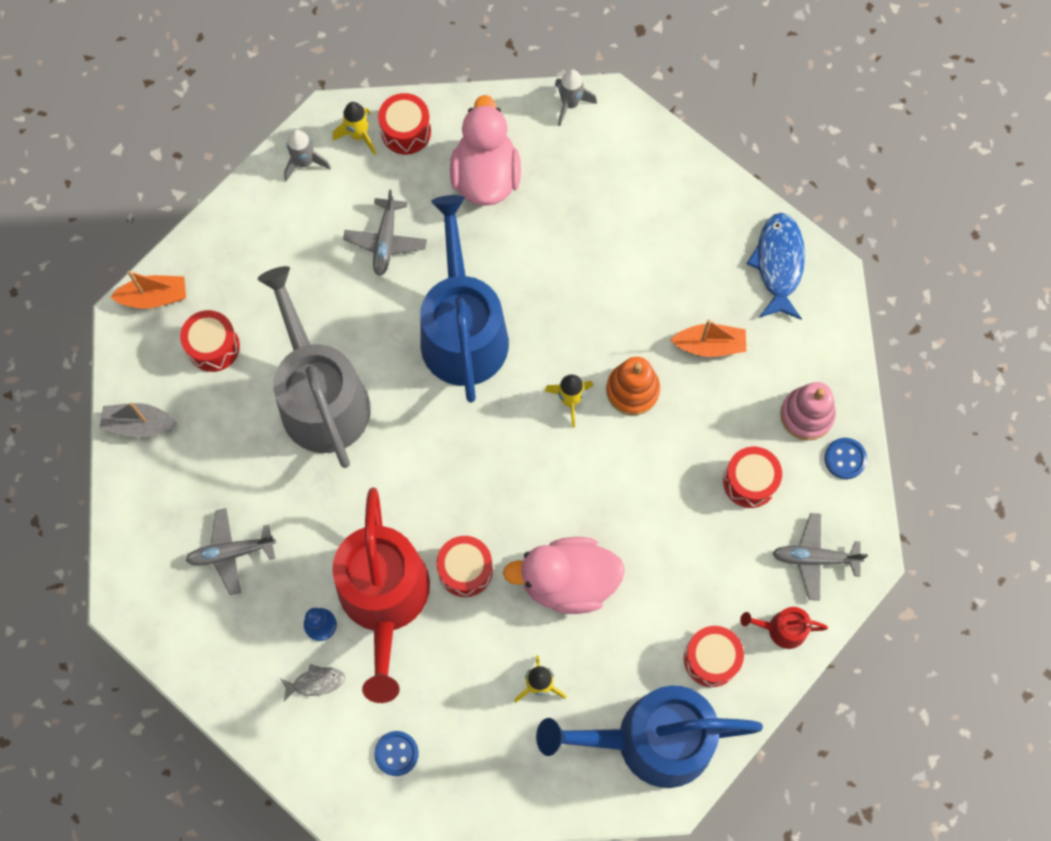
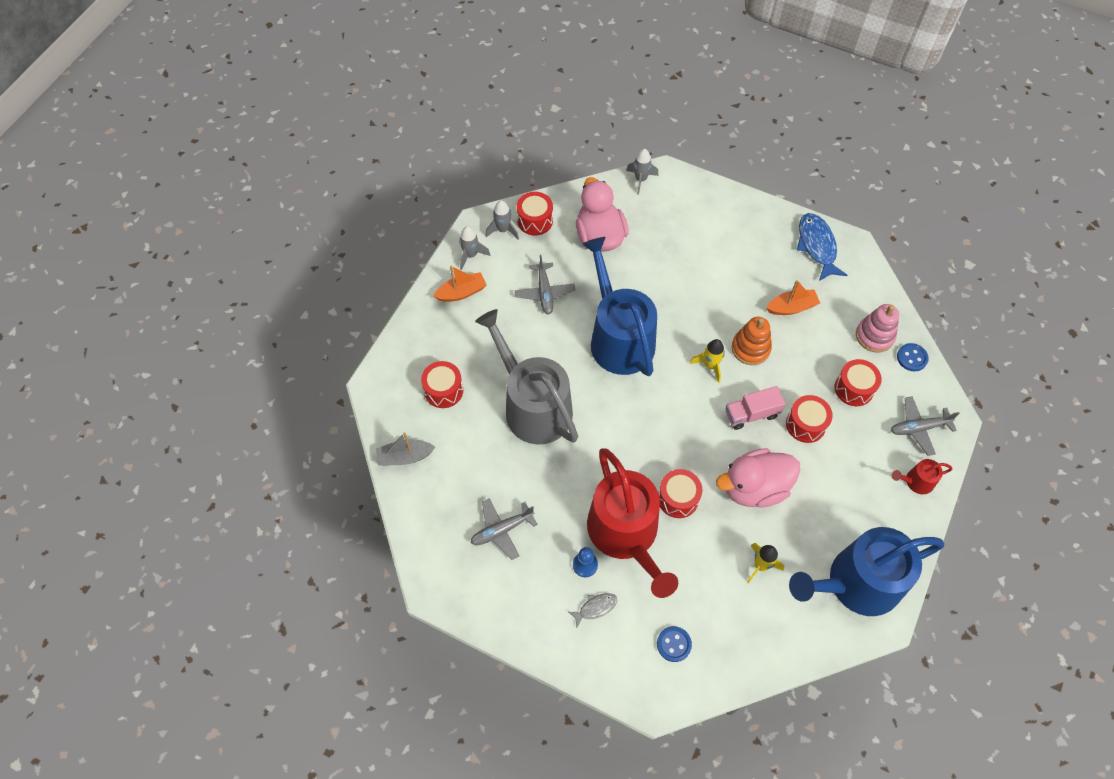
camera: 15 degrees left, 10 degrees down
orange boat [110,270,186,309] -> orange boat moved to [433,266,486,302]
yellow rocket [333,102,376,155] -> grey rocket [486,200,519,240]
red drum [684,626,744,687] -> red drum moved to [786,395,833,443]
none -> pink truck [725,386,785,430]

